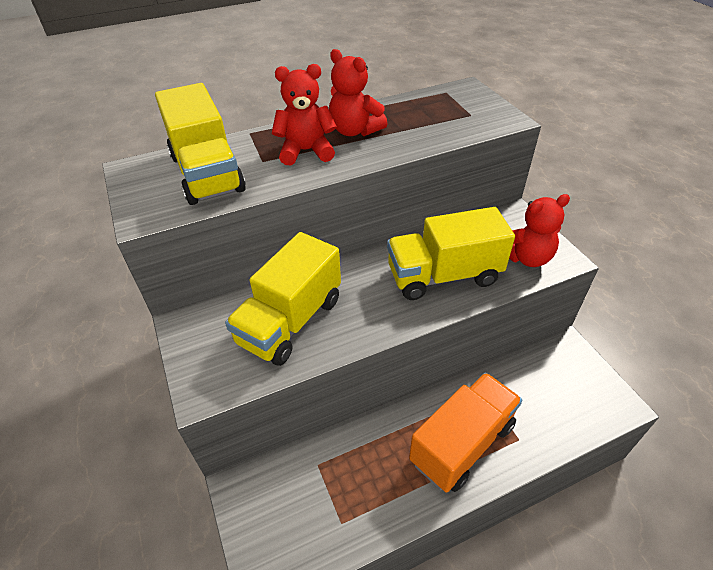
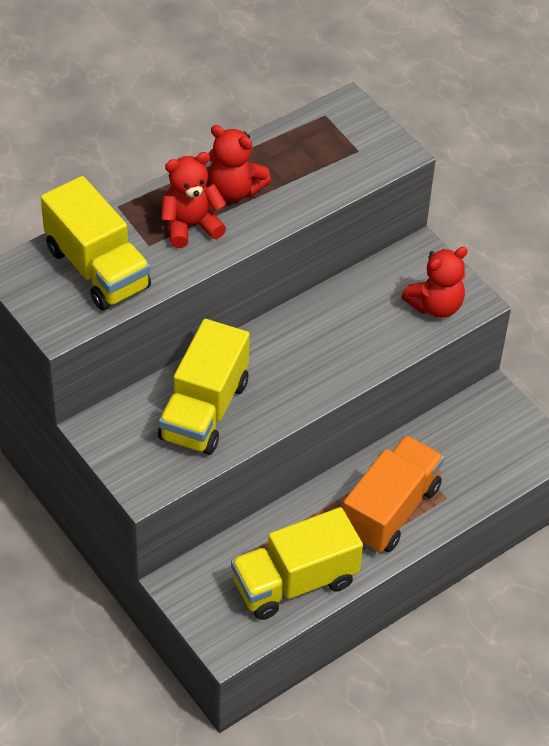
camera: 15 degrees left, 5 degrees up
yellow truck [387,207,515,300] -> yellow truck moved to [231,507,363,620]

